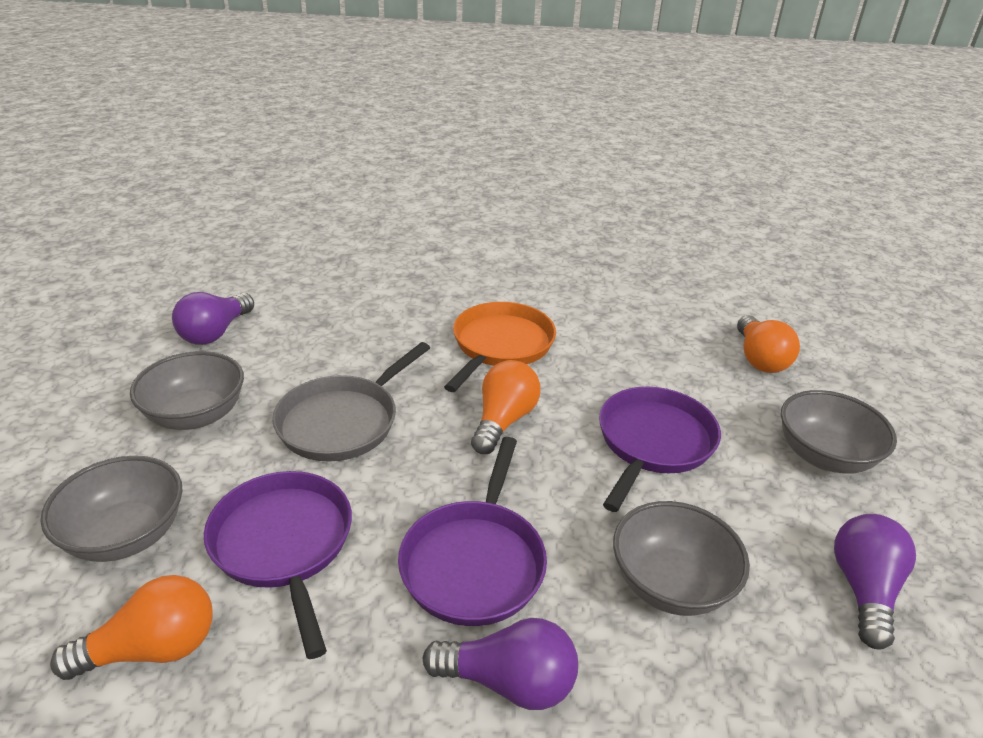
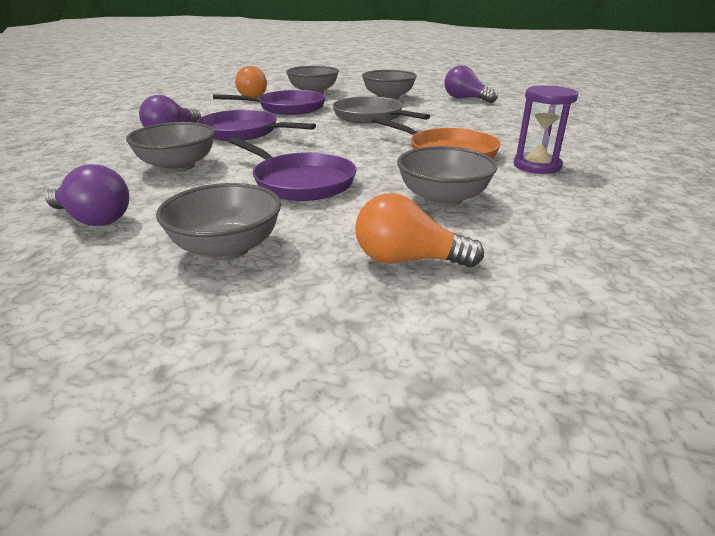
camera: 105 degrees right, 5 degrees down
orange light bulb [471,360,541,454] -> none
none -> grey bowl [397,146,497,207]
none -> purple hourglass [514,86,578,174]

